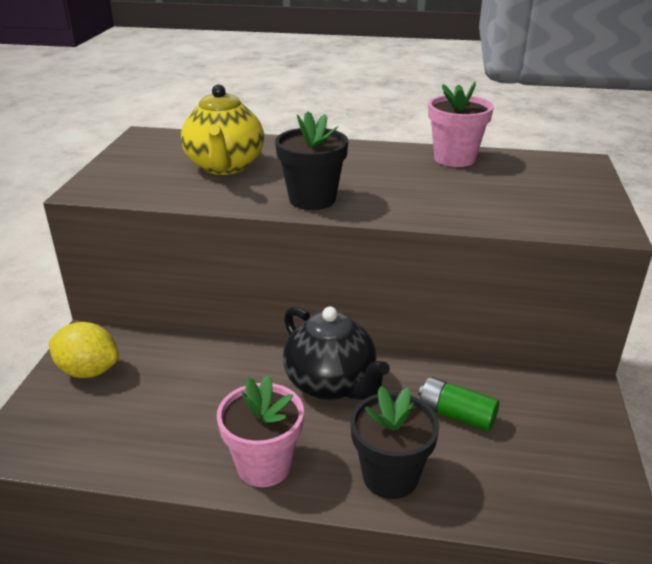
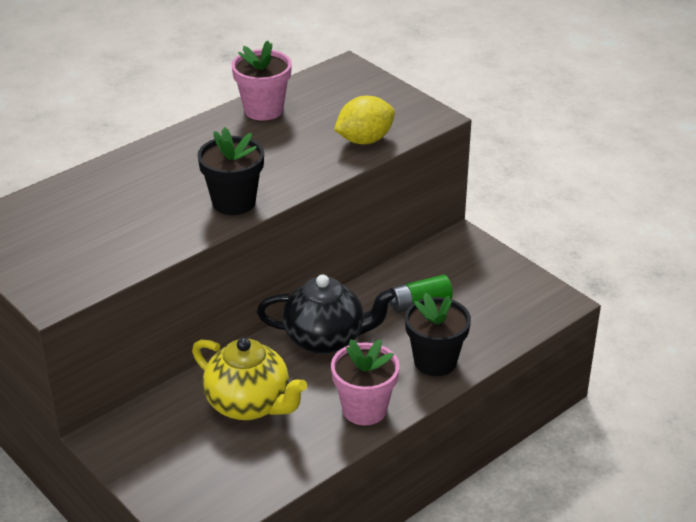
camera: 50 degrees left, 5 degrees up
yellow lemon [49,322,119,378] -> yellow lemon moved to [334,96,395,144]
yellow teapot [181,84,264,175] -> yellow teapot moved to [192,338,307,420]

